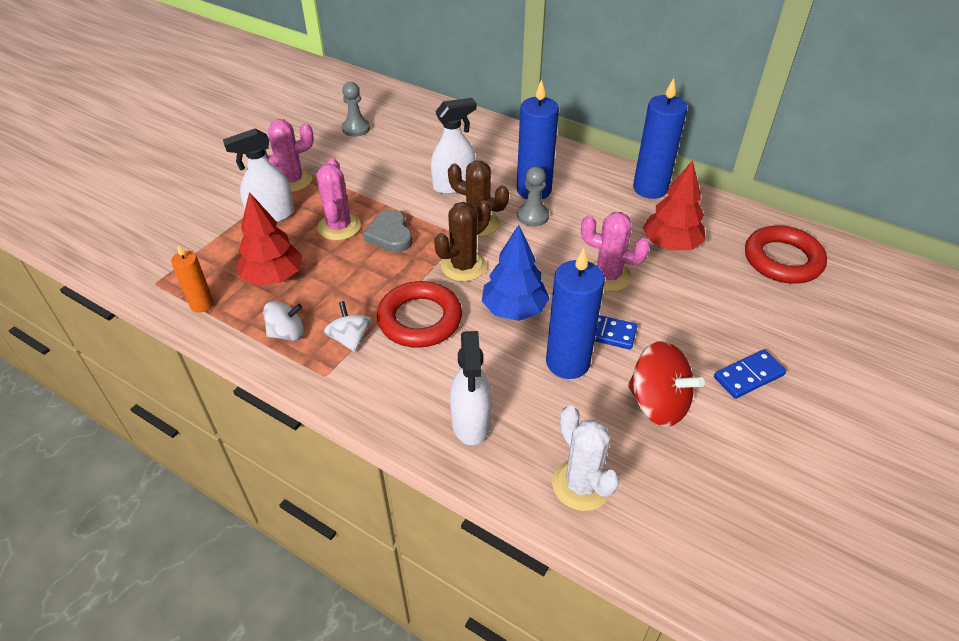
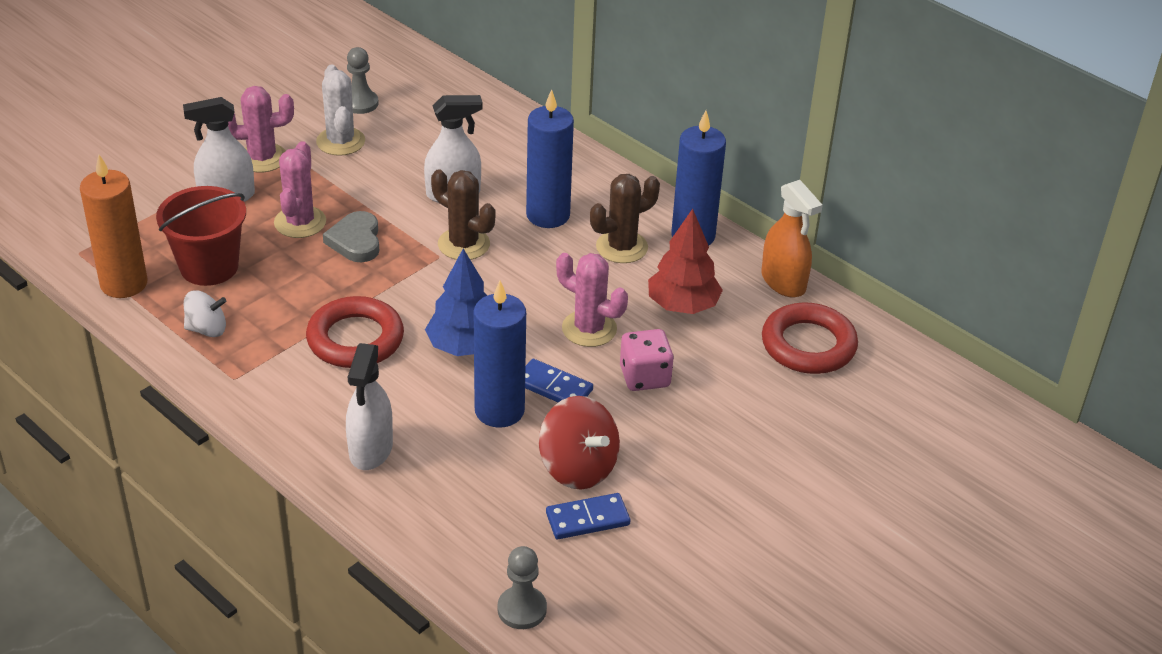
camera: 10 degrees right, 5 degrees down
orange candle [171,245,214,313] -> orange candle [80,155,148,298], size x1.78
red tree [236,192,302,286] -> red bucket [156,186,246,286]
white spinning top [324,301,372,352] -> none
brown cactus [434,200,491,282] -> brown cactus moved to [590,174,660,263]
grey pawn [517,166,549,226] -> grey pawn moved to [497,546,547,629]
white cactus [552,406,620,511] -> white cactus moved to [316,64,365,156]
blue domino [714,350,786,399] -> blue domino moved to [546,493,630,539]
none -> pink dice [620,329,674,391]
none -> orange spray bottle [762,180,823,297]

